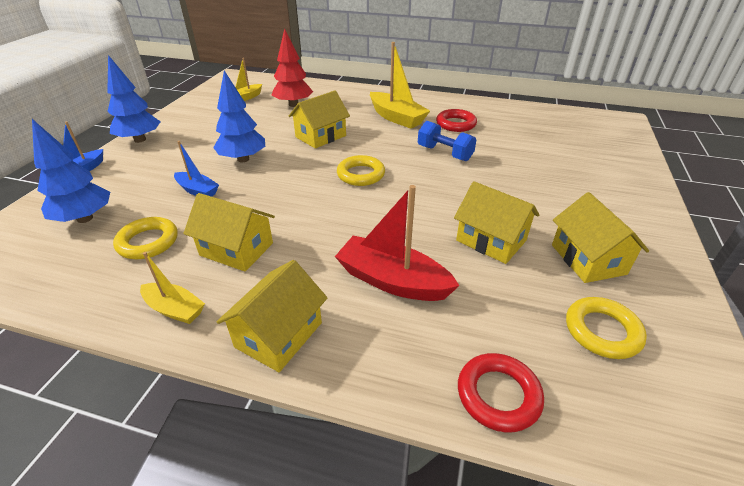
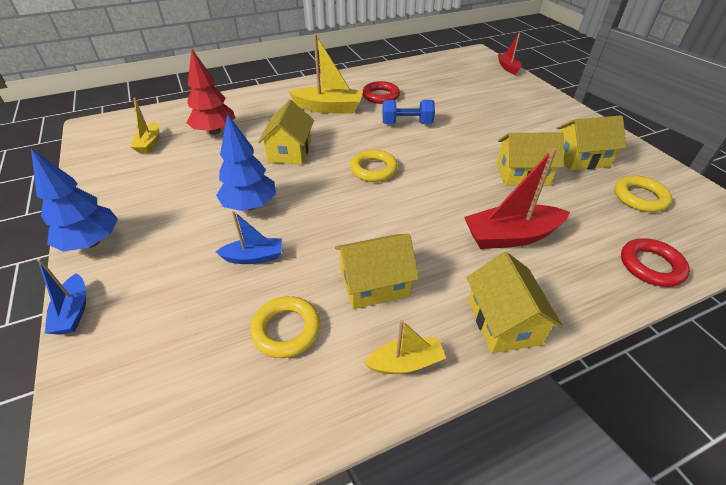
camera: 40 degrees left, 5 degrees up
blue tree [32,119,110,223] -> none
yellow house [552,192,649,283] -> yellow house turned 45 degrees counterclockwise [556,115,627,170]
none -> red boat [498,32,521,75]

